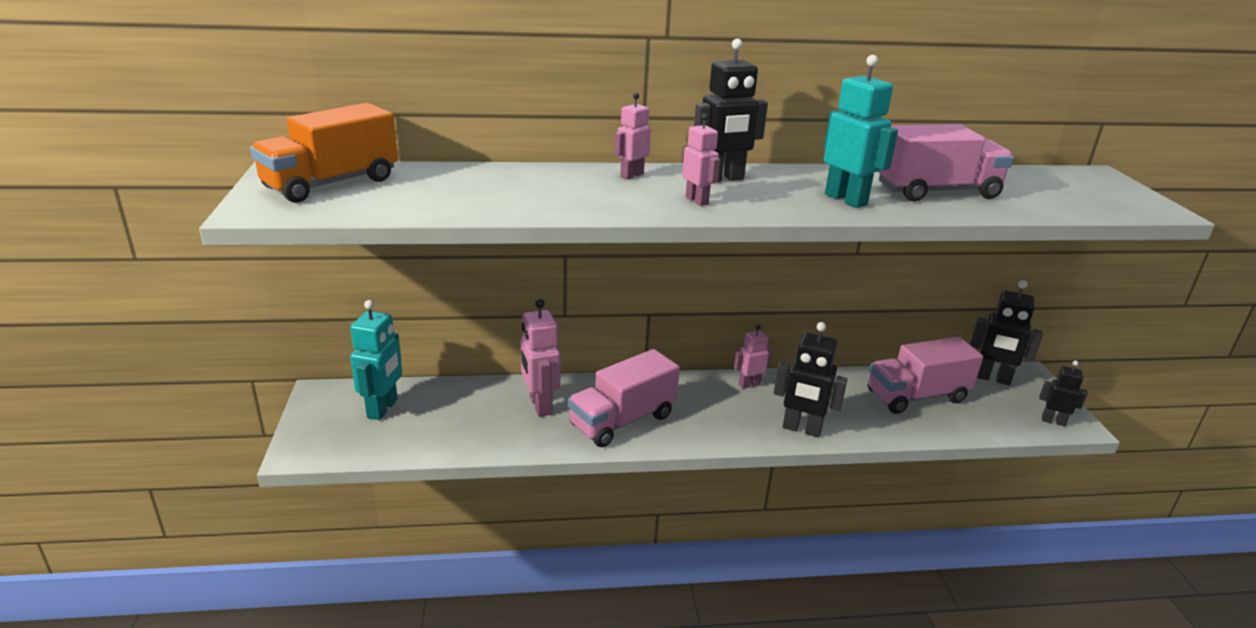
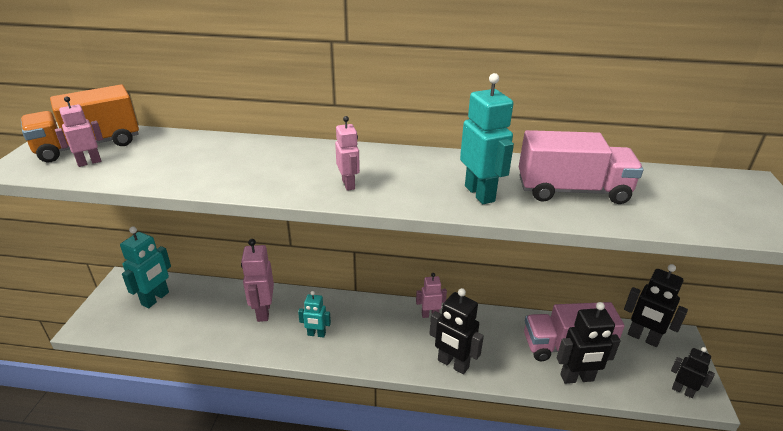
camera: 15 degrees right, 5 degrees up
pink truck [568,349,680,447] -> turquoise robot [298,291,331,338]
pink robot [614,93,651,180] -> pink robot moved to [55,96,103,167]
black robot [694,39,768,182] -> black robot moved to [557,302,620,384]

